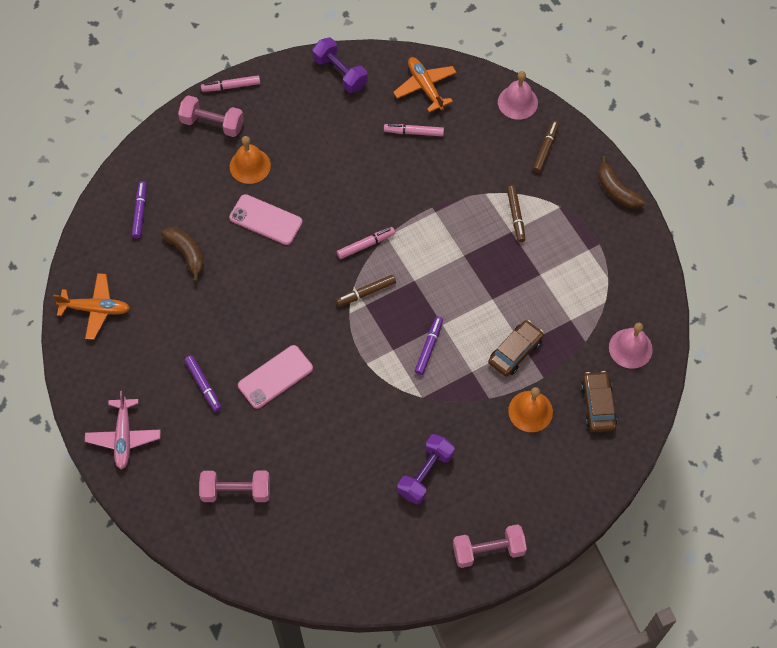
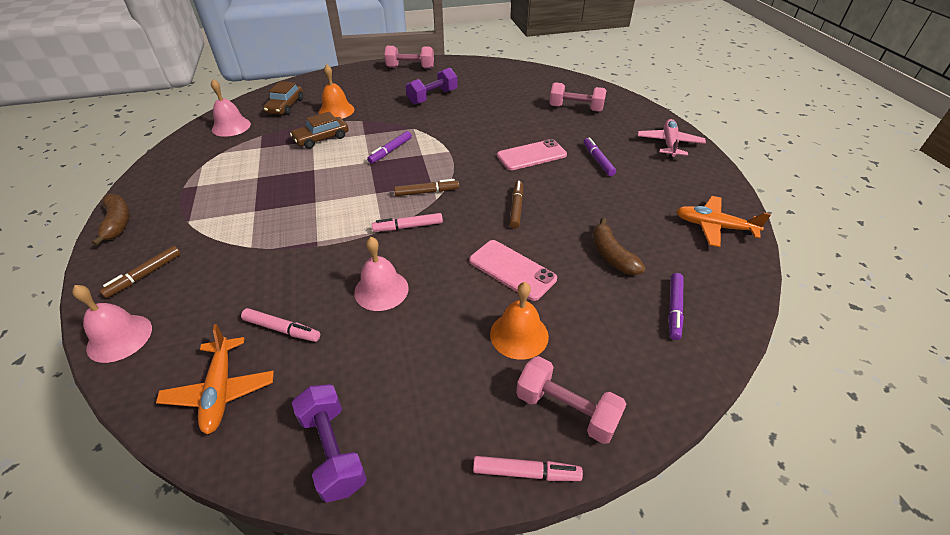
camera: 165 degrees left, 20 degrees down
brown marker [507,185,525,242] -> brown marker moved to [509,181,523,229]
none -> pink bell [354,237,409,311]

